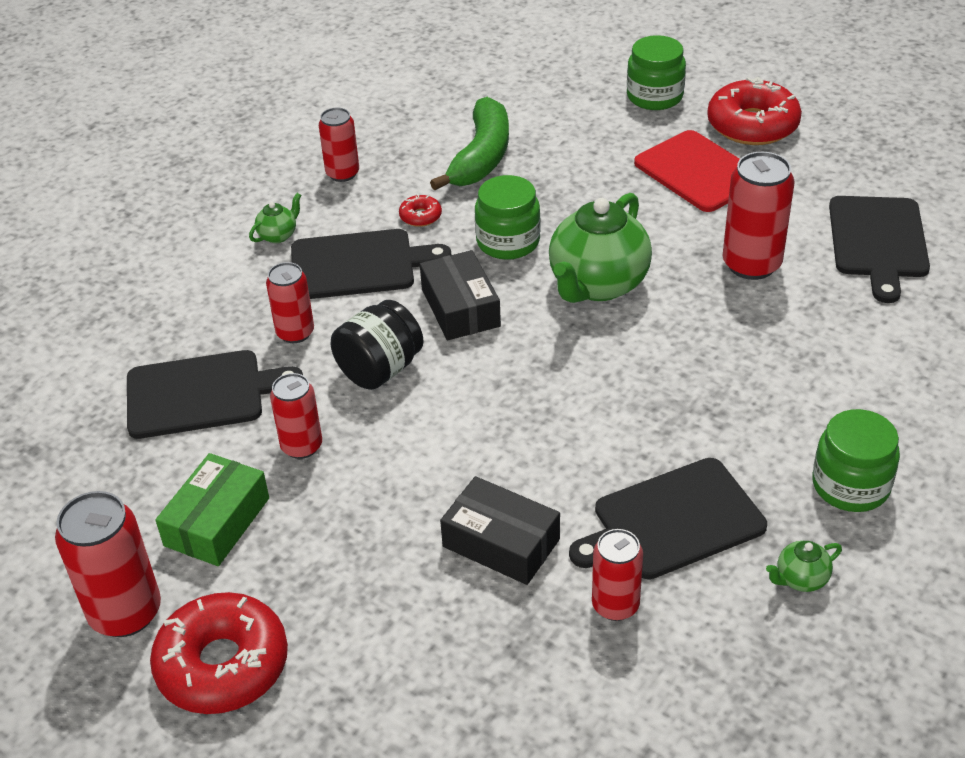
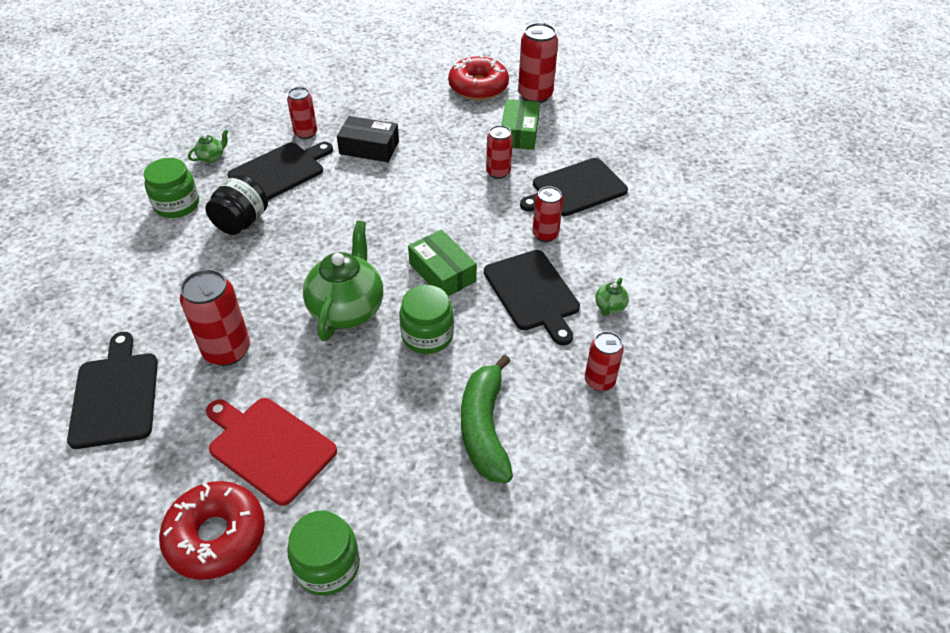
camera: 160 degrees right, 5 degrees up
black cutting board [291,229,451,299] -> black cutting board turned 90 degrees counterclockwise [484,250,580,345]
black jar [331,300,424,390] -> black jar moved to [205,174,268,235]
red donut [399,194,442,227] -> none
black box [420,250,501,340] -> green box [408,229,477,296]

